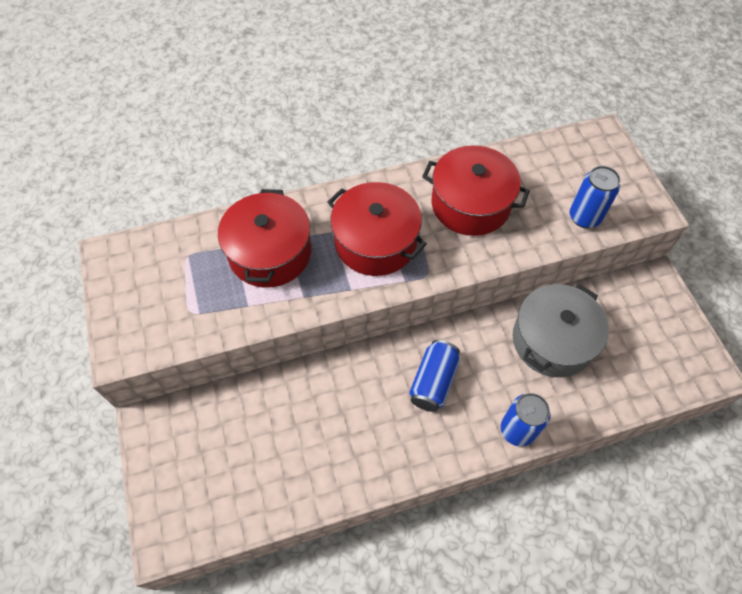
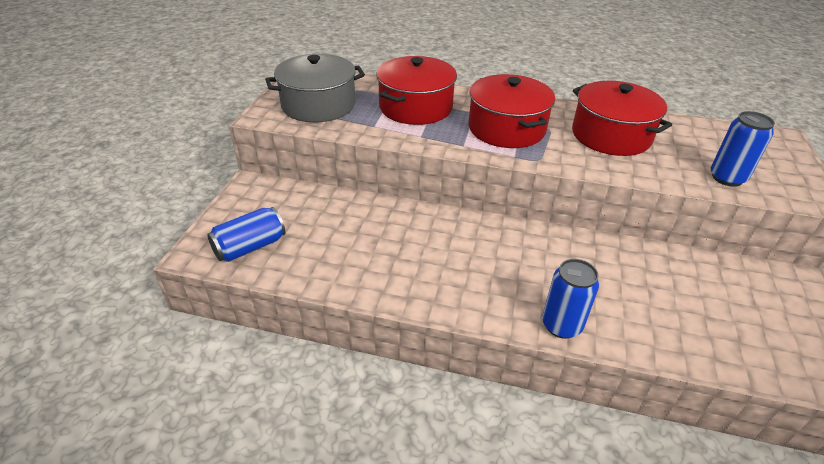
camera: 30 degrees right, 20 degrees down
blue can [409,340,460,412] -> blue can moved to [207,207,285,262]
grey pot [513,284,609,377] -> grey pot moved to [265,54,365,122]

